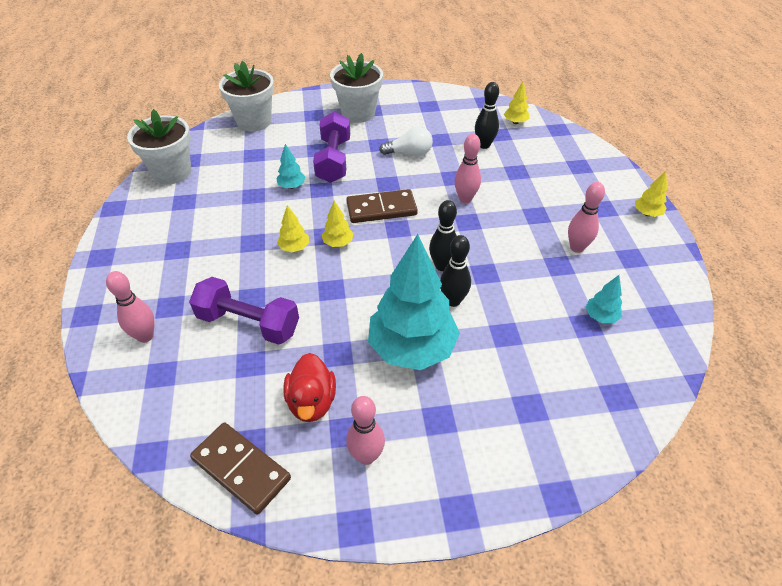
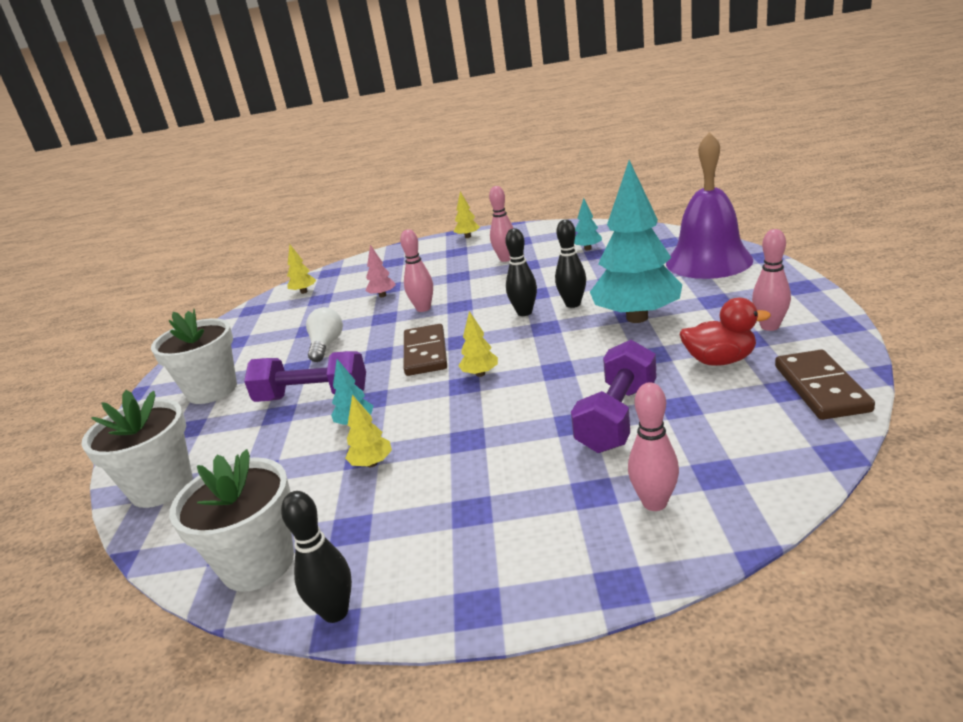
camera: 80 degrees left, 20 degrees down
brown domino [190,422,291,515] -> brown domino turned 45 degrees counterclockwise [775,350,875,420]
yellow tree [277,205,309,252] -> yellow tree moved to [345,395,392,467]
black bowling pin [475,82,499,149] -> black bowling pin moved to [281,491,352,623]
none -> pink tree [365,245,396,298]
none -> purple bell [666,132,753,279]

